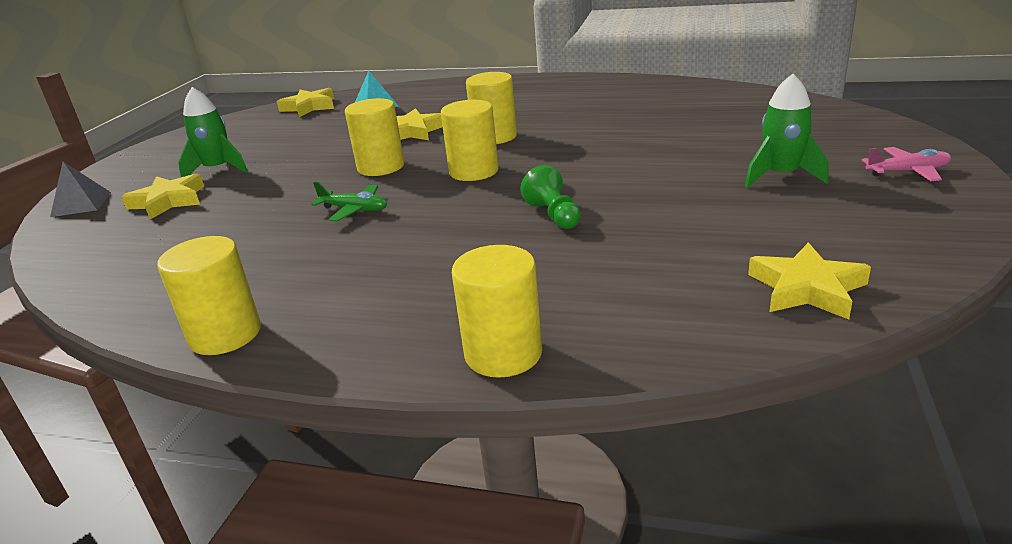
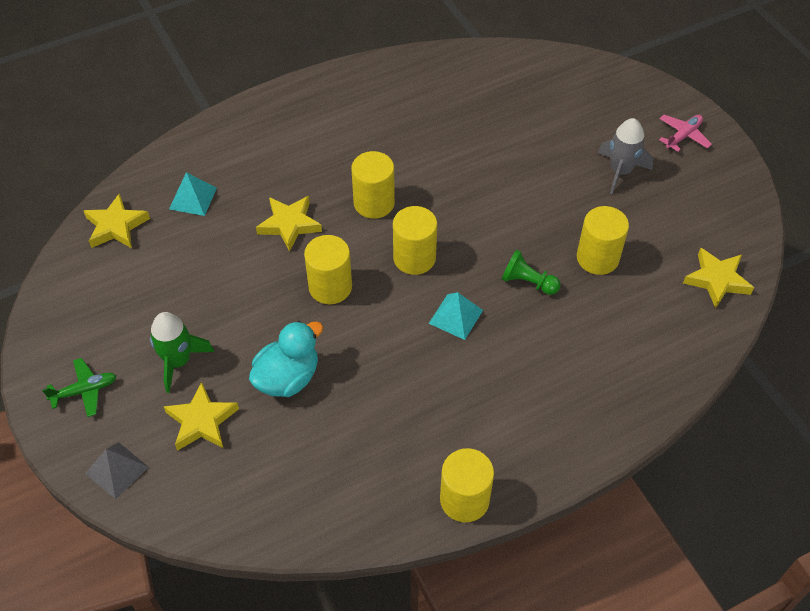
camera: 45 degrees left, 25 degrees up
green plane [311,182,387,221] -> green plane moved to [42,358,116,417]
yellow cylinder [452,245,542,378] -> yellow cylinder moved to [577,206,629,275]
green rocket [745,74,829,188] -> grey rocket [598,118,653,194]
none -> turquoise duck [249,321,323,397]
none -> turquoise pyramid [429,292,483,340]

